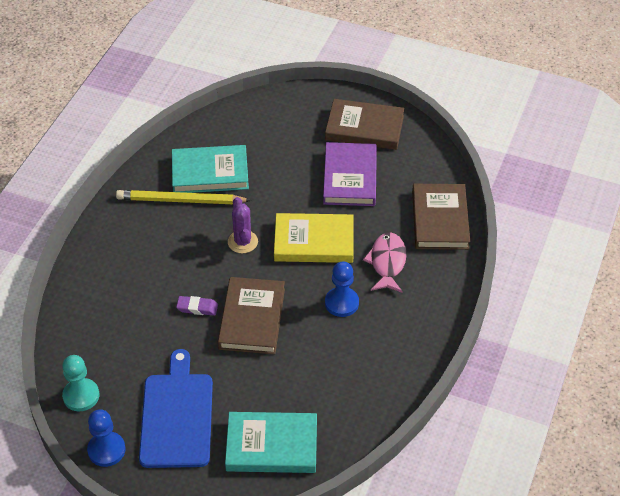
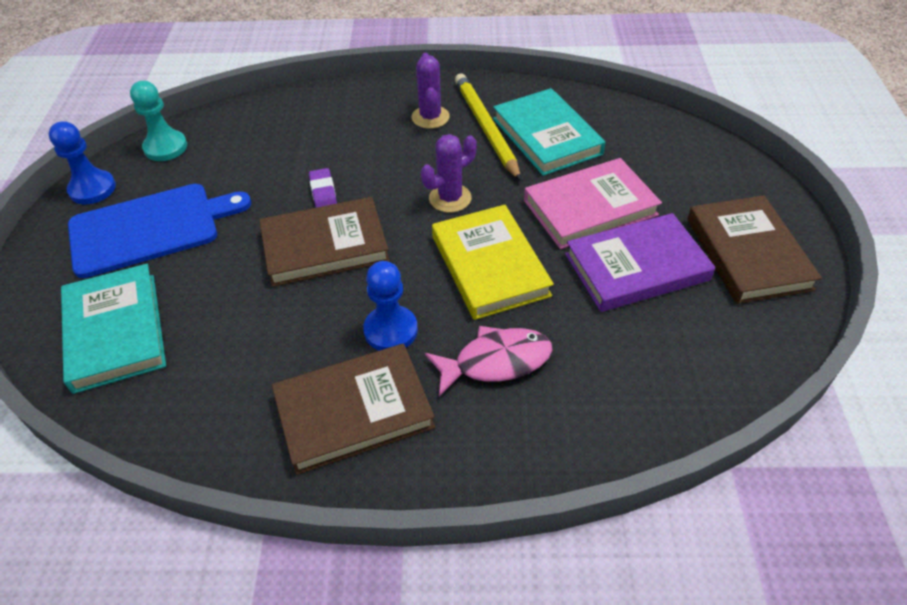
camera: 70 degrees right, 0 degrees up
brown book [412,184,470,250] -> brown book moved to [272,344,435,475]
none -> purple cactus [412,53,450,129]
none -> pink book [524,158,662,249]

